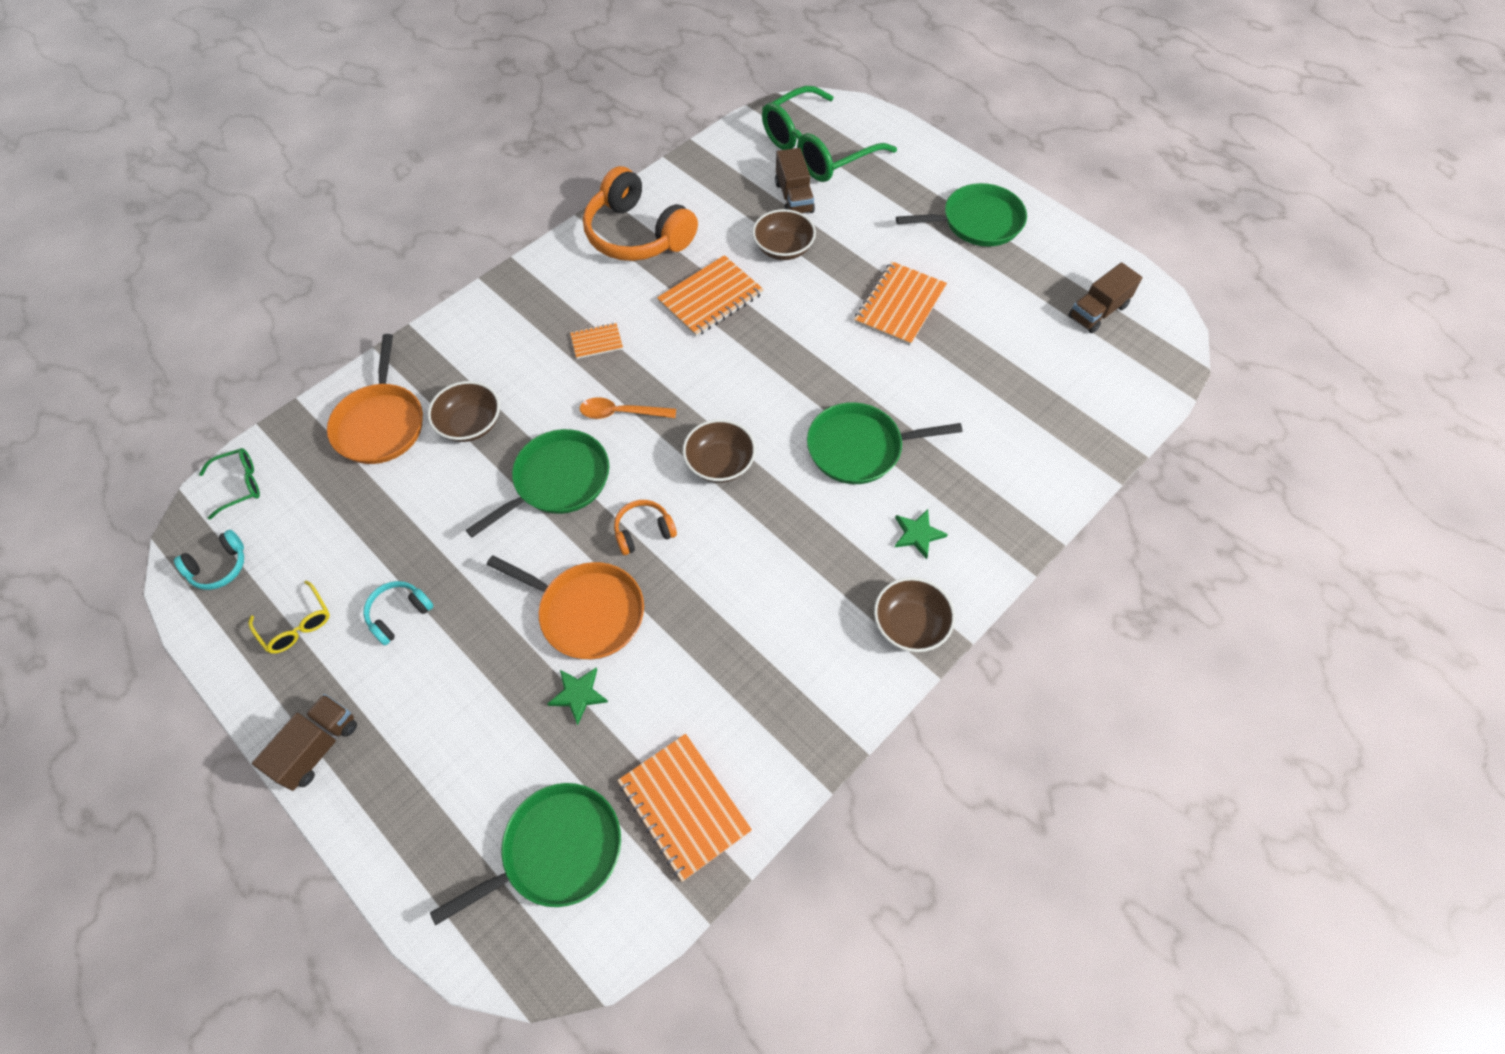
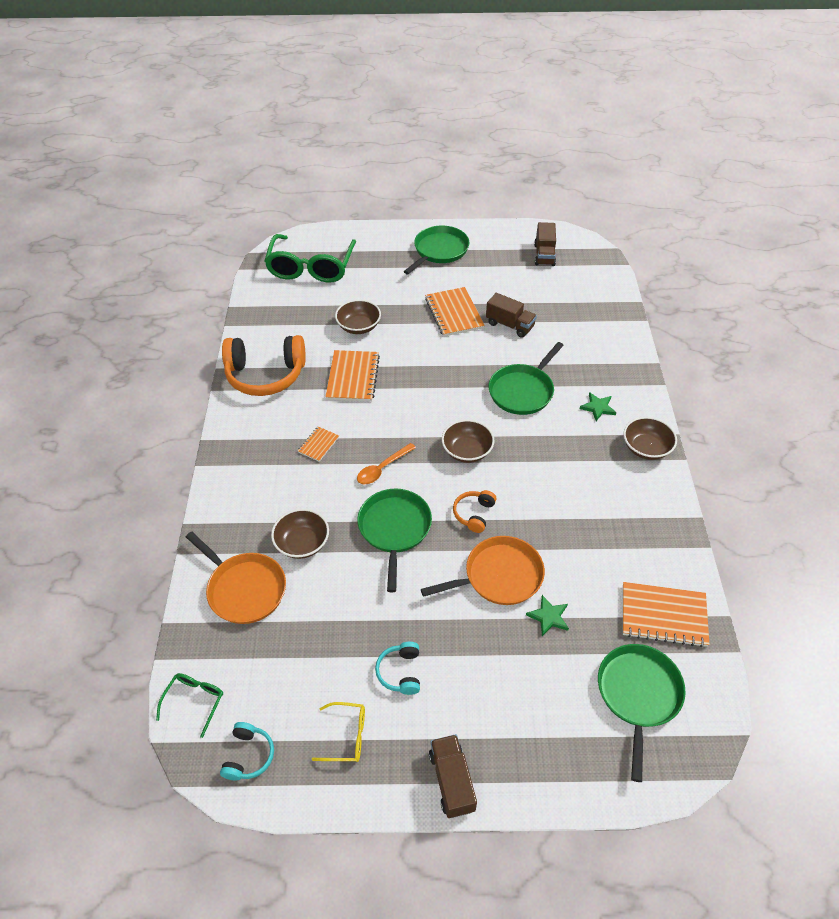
camera: 45 degrees left, 10 degrees down
brown truck [775,148,815,214] -> brown truck moved to [486,293,537,338]

